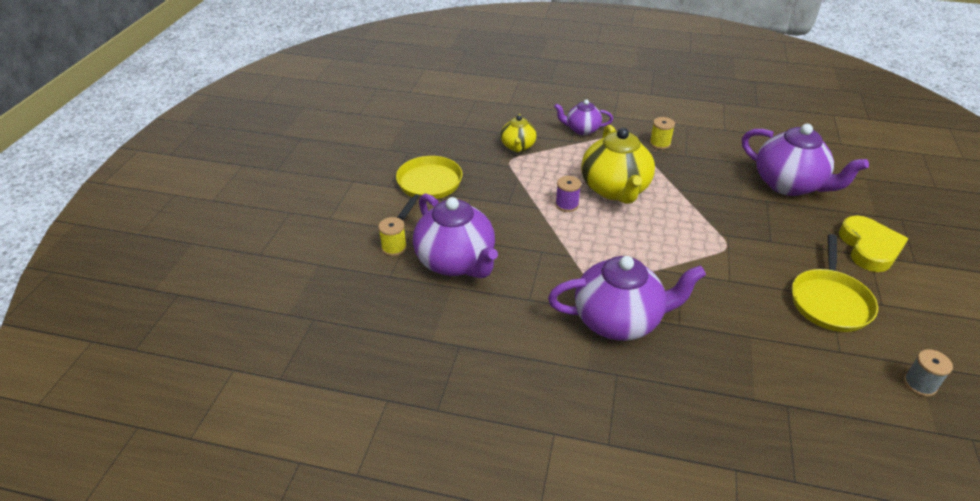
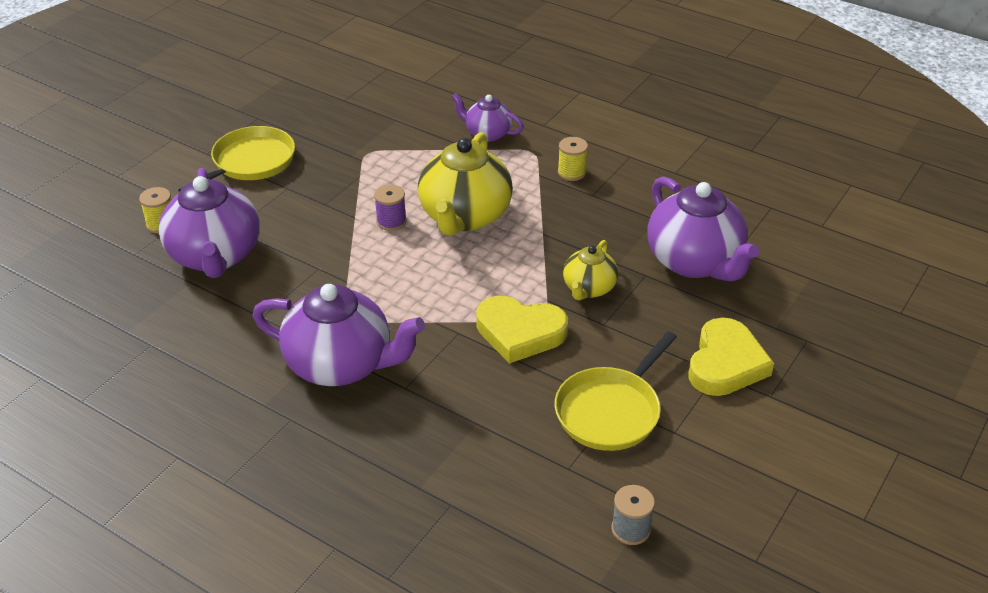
camera: 20 degrees right, 0 degrees up
yellow teapot [500,114,537,152] -> yellow teapot moved to [563,240,618,301]
none -> yellow heart [476,296,568,364]

